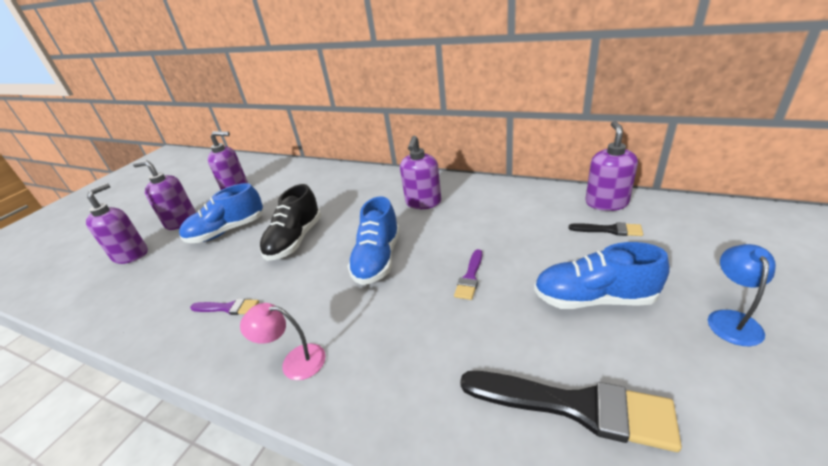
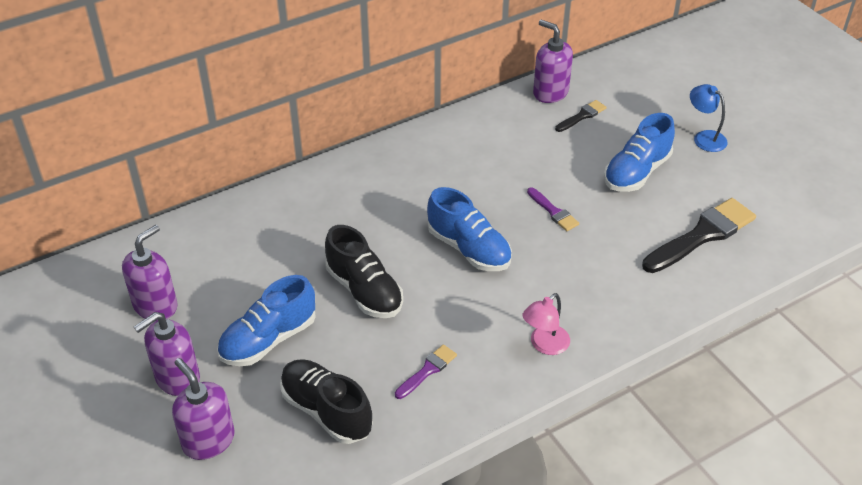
camera: 60 degrees left, 10 degrees up
blue shoe [179,183,263,243] -> blue shoe turned 45 degrees clockwise [217,275,316,366]
purple soap dispenser [400,136,441,209] -> none
none -> black shoe [280,359,373,444]

